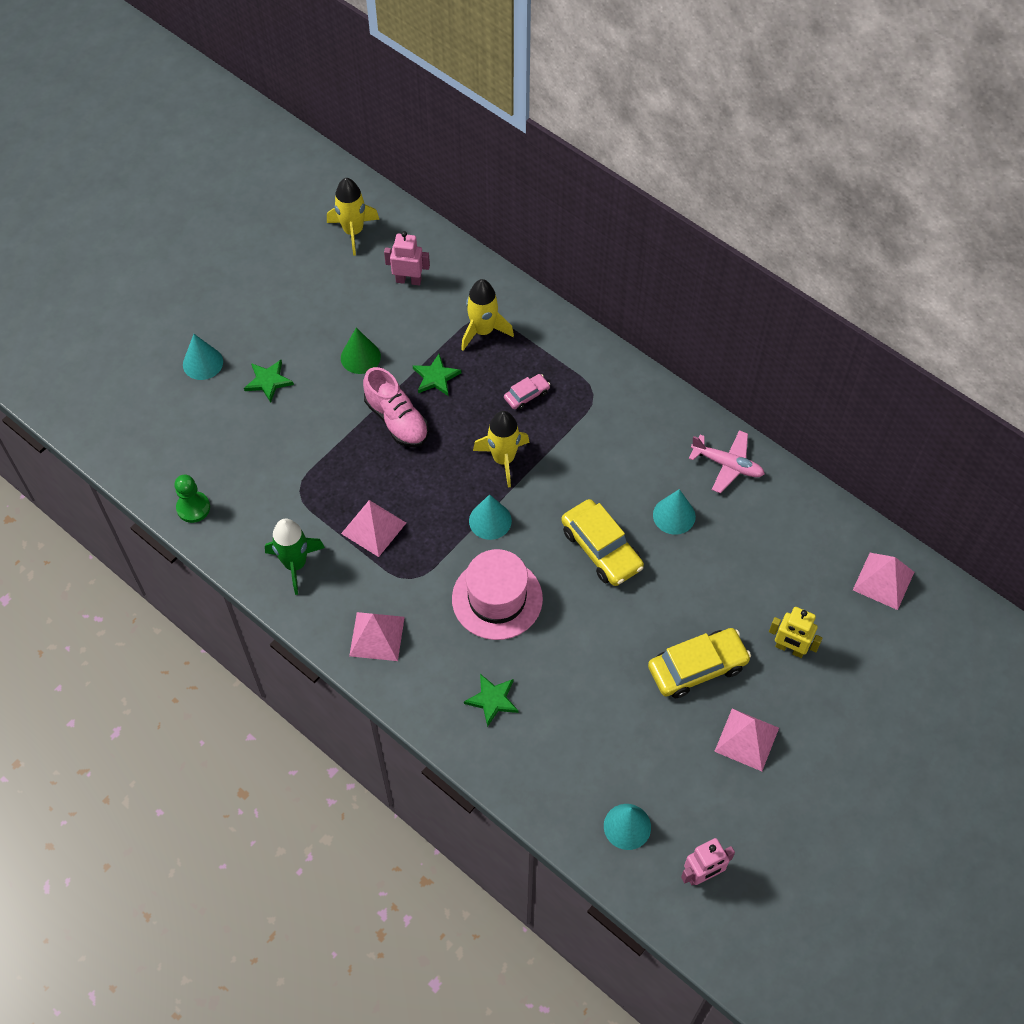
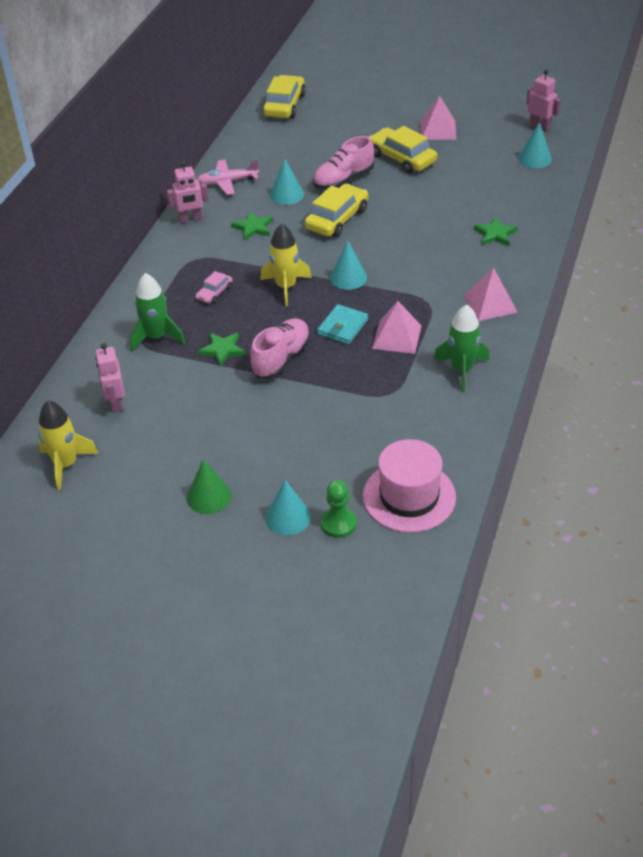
camera: 110 degrees left, 15 degrees down
green pawn [174,475,210,523] -> green pawn moved to [321,480,357,538]
green star [244,360,294,403] -> green star moved to [231,211,273,240]
green cone [341,328,381,374] -> green cone moved to [187,459,231,514]
pink hat [452,549,543,640] -> pink hat moved to [363,439,456,533]
yellow rocket [461,279,514,351] -> green rocket [130,273,185,352]
pink car [504,374,550,410] -> pink car turned 90 degrees counterclockwise [196,271,233,304]
pink plane [689,430,765,493] -> pink plane turned 105 degrees counterclockwise [197,159,259,195]
yellow robot [769,607,823,658] -> none
pink pyramid [853,553,914,610] -> yellow car [263,75,306,118]
none -> pink robot [167,161,209,223]
none -> pink shoe [313,136,374,190]
none -> turquoise wallet [317,304,368,344]

